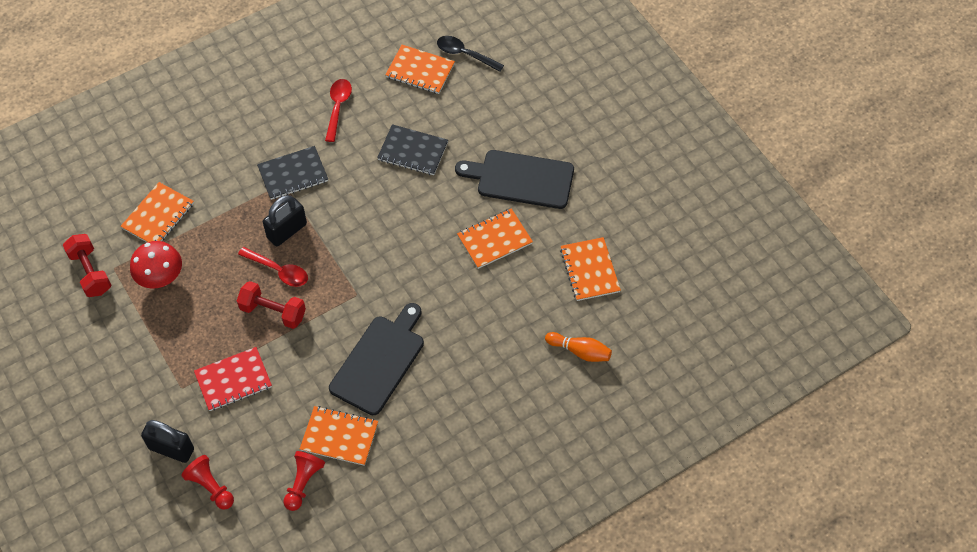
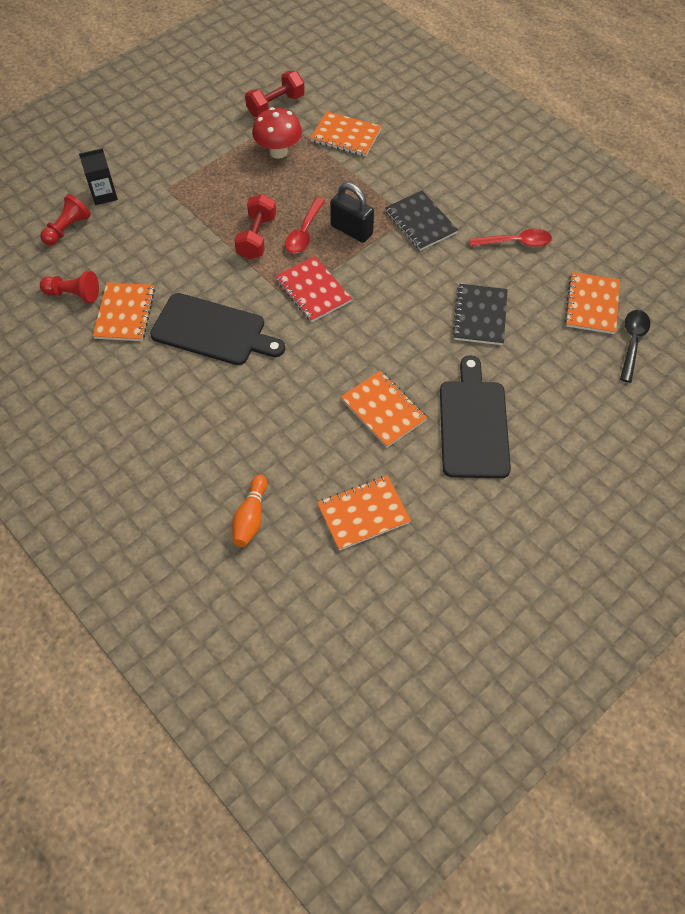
camera: 80 degrees right, 0 degrees up
black padlock [141,420,194,463] -> black carton [79,148,118,205]
red notebook [194,347,272,411] -> red notebook moved to [275,256,352,322]

